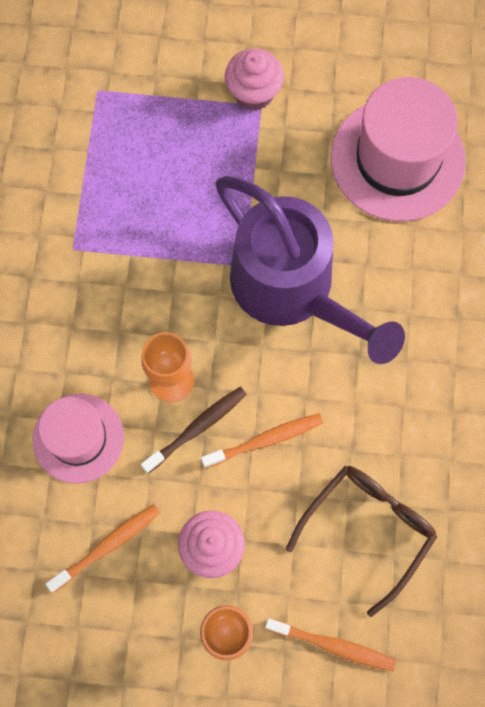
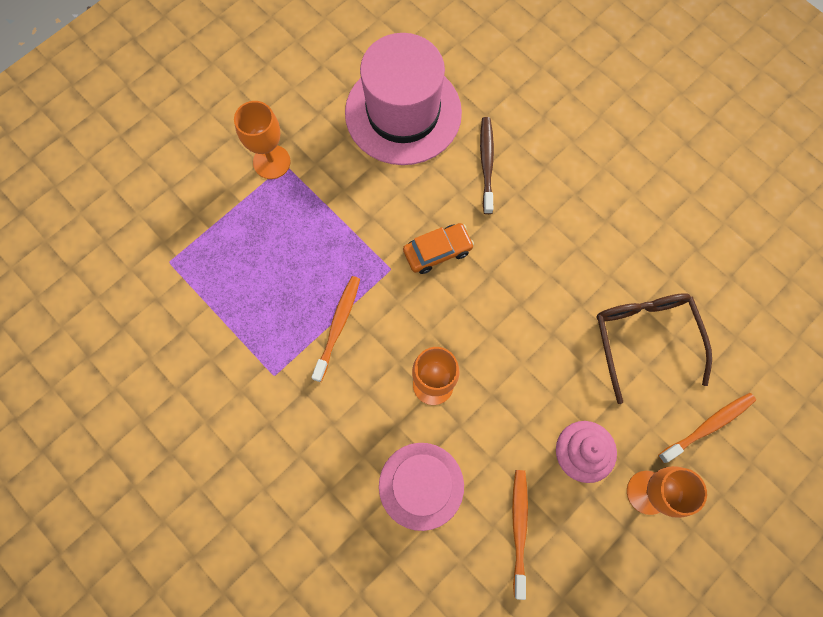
camera: 50 degrees left, 0 degrees up
brown toothbrush [141,387,247,473] -> brown toothbrush moved to [480,117,494,214]
orange toothbrush [201,414,323,469] -> orange toothbrush moved to [311,276,360,382]
purple watering can [215,176,405,364] -> orange car [403,223,474,274]
pink cupcake [225,49,284,111] -> orange goblet [234,101,291,179]

